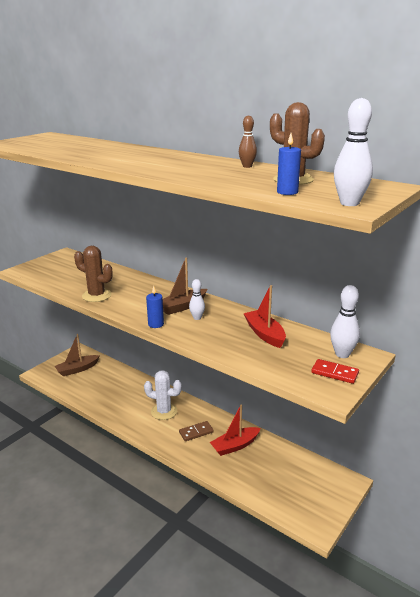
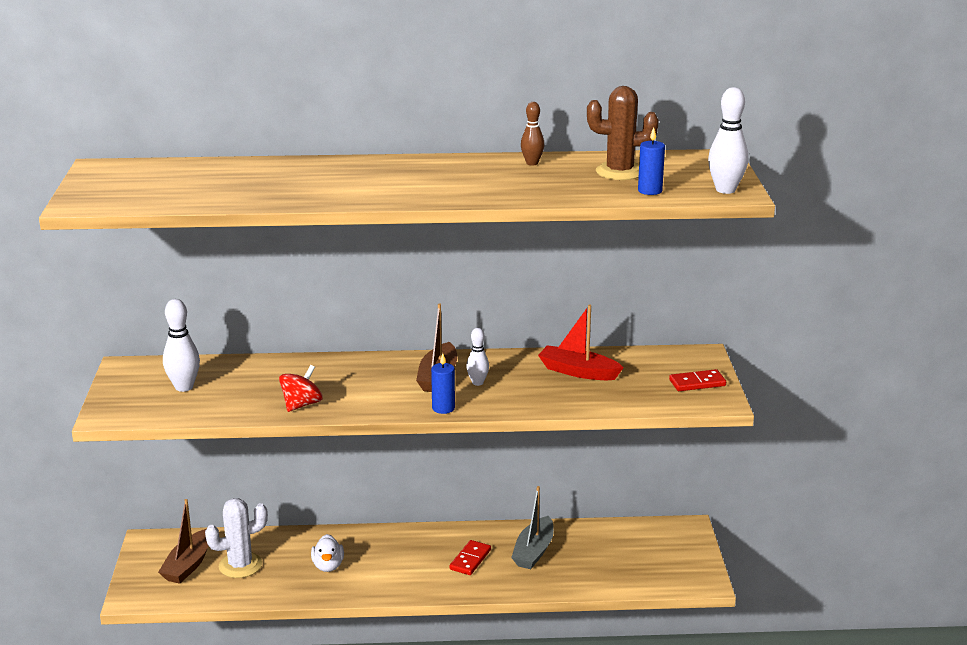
camera: 40 degrees left, 0 degrees up
brown cactus [74,246,113,302] -> red spinning top [279,365,323,412]
white cactus [144,370,182,420] -> white cactus moved to [205,498,268,578]
brown domino [179,421,214,441] -> red domino [449,540,491,575]
red boat [210,404,261,456] -> grey boat [511,486,554,569]
white bowling pin [330,285,360,358] -> white bowling pin moved to [163,299,200,392]
none -> white duck [311,534,344,572]

